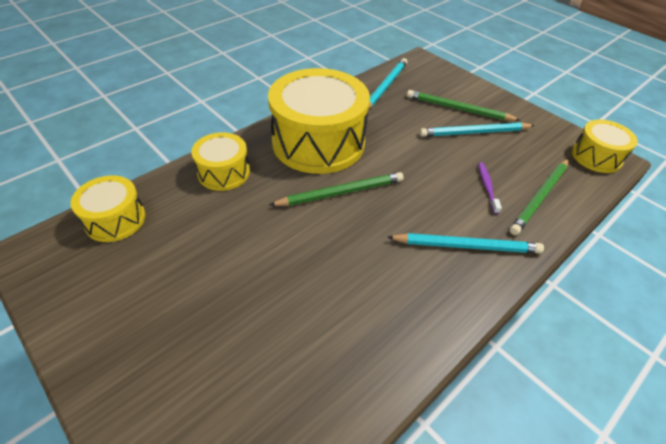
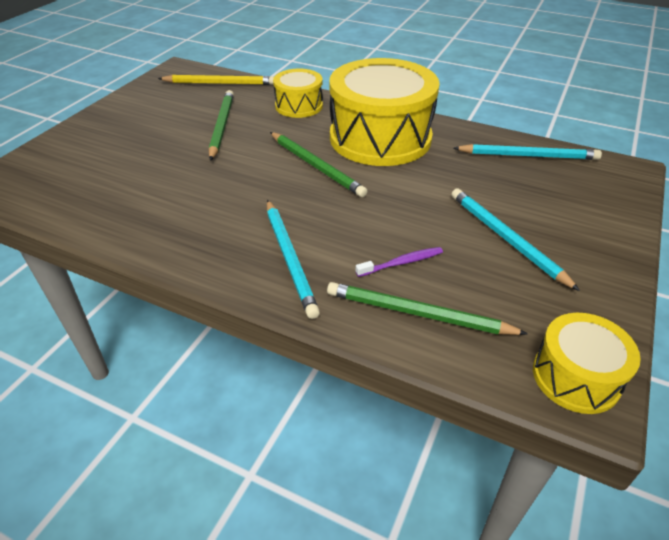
camera: 70 degrees right, 5 degrees down
yellow drum [71,175,146,242] -> yellow pencil [158,75,274,85]
green pencil [407,90,521,121] -> green pencil moved to [209,90,234,161]

